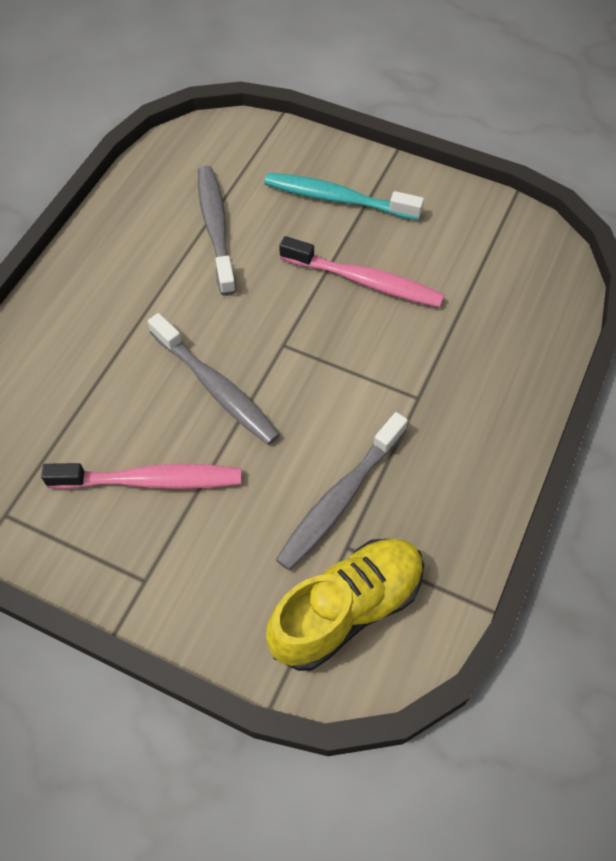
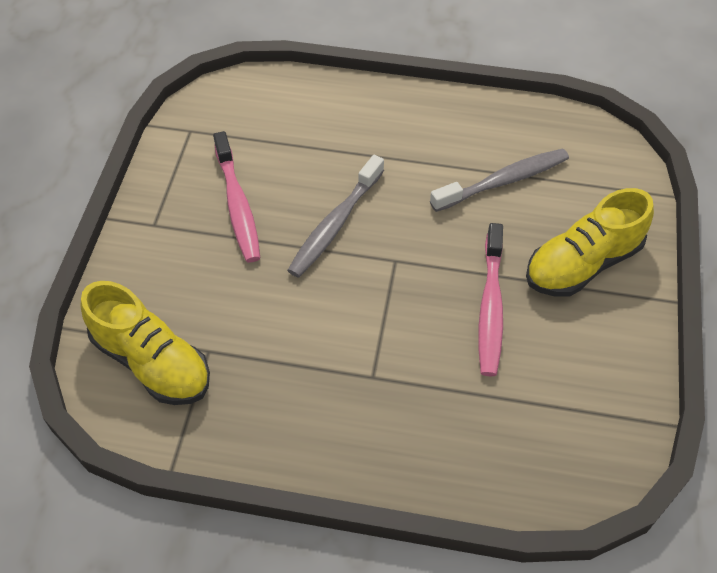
camera: 75 degrees right, 5 degrees down
turquoise toothbrush [264,173,424,220] -> yellow shoe [526,188,654,297]
grey toothbrush [276,412,408,571] -> none

